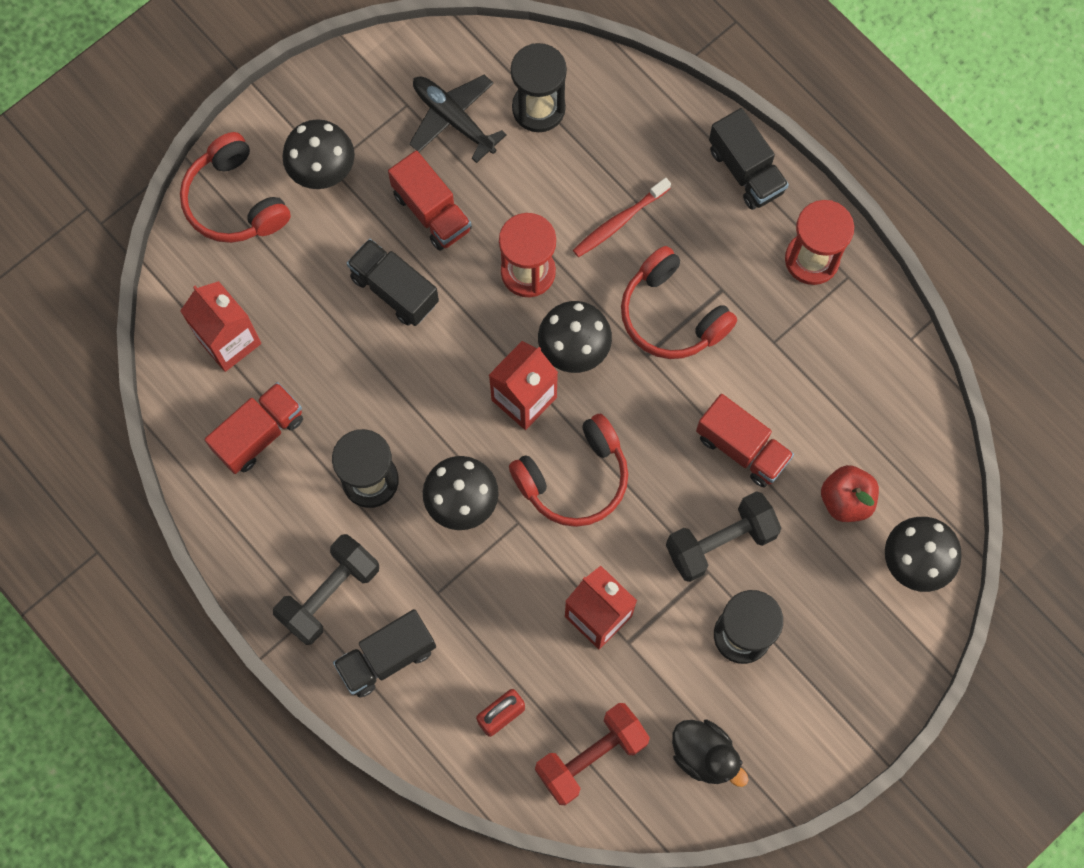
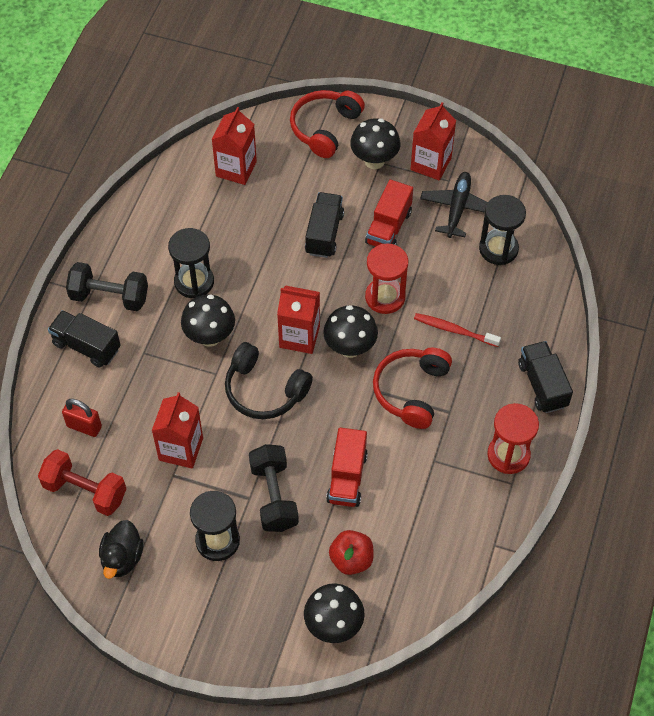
camera: 60 degrees right, 15 degrees down
red truck [205,382,303,474] -> none
red headphones [509,413,628,527] -> black headphones [225,342,313,419]
black dumbbell [666,491,782,582] -> black dumbbell turned 45 degrees clockwise [249,444,299,532]
black truck [709,108,789,210] -> black truck turned 135 degrees clockwise [518,341,573,413]
none -> red carton [410,102,456,180]

